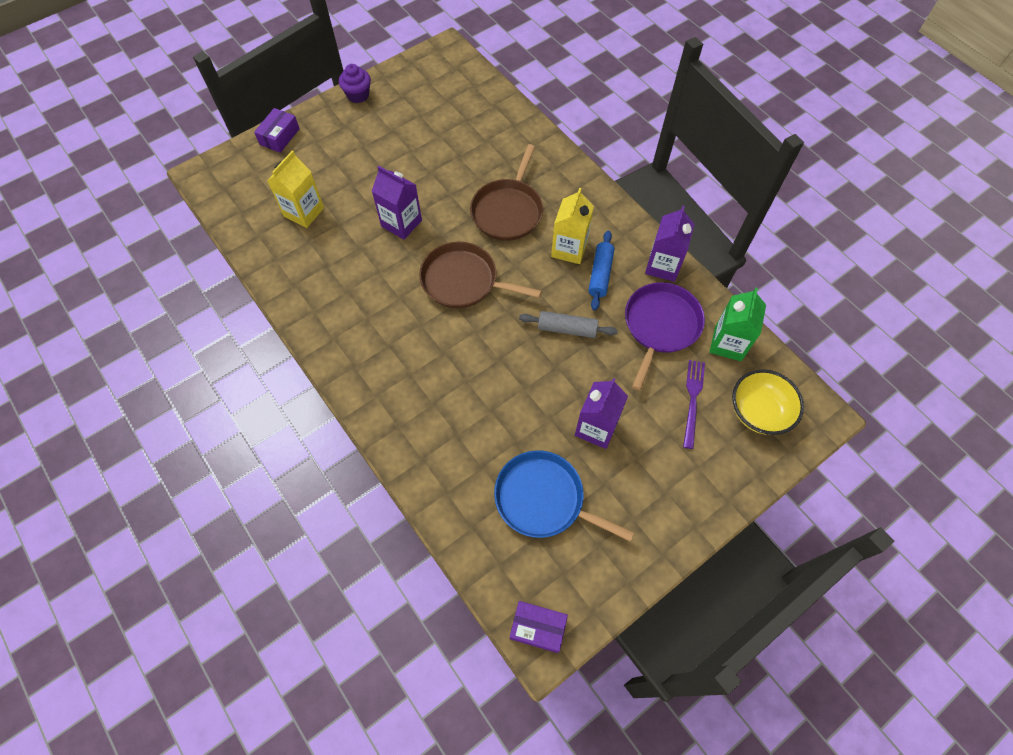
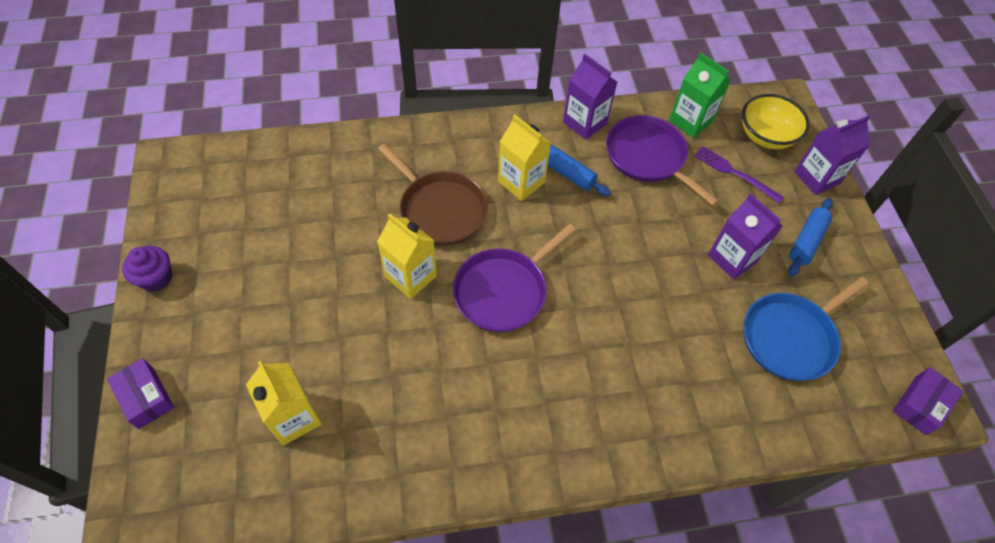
camera: 65 degrees left, 5 degrees down
purple carton [372,165,422,240] -> purple carton moved to [794,115,871,195]
brown pan [419,242,542,308] -> purple pan [453,224,576,332]
grey rolling pin [519,311,618,338] -> none
none -> yellow carton [377,213,437,299]
none -> blue rolling pin [788,198,833,277]

